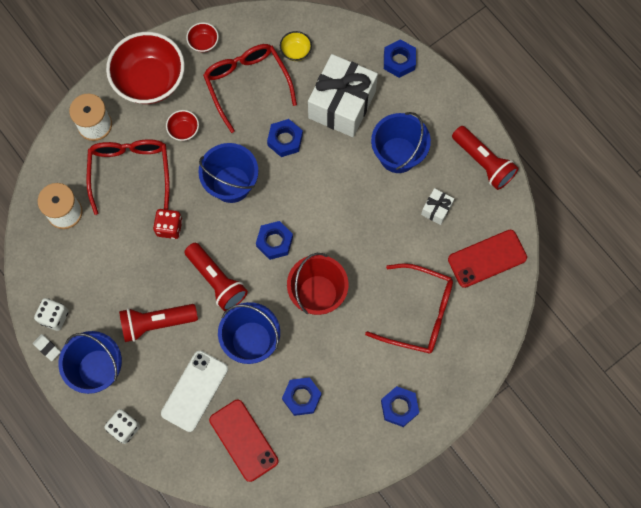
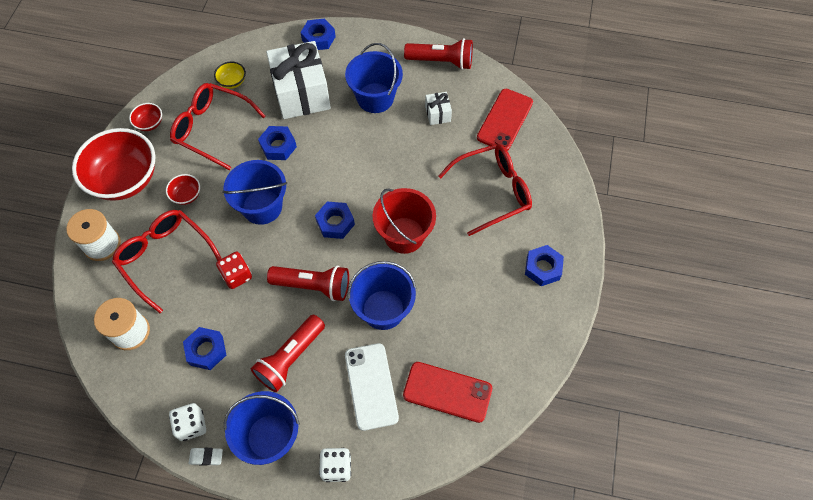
camera: 40 degrees left, 10 degrees down
blue nut [282,377,322,416] -> blue nut moved to [183,327,226,370]

